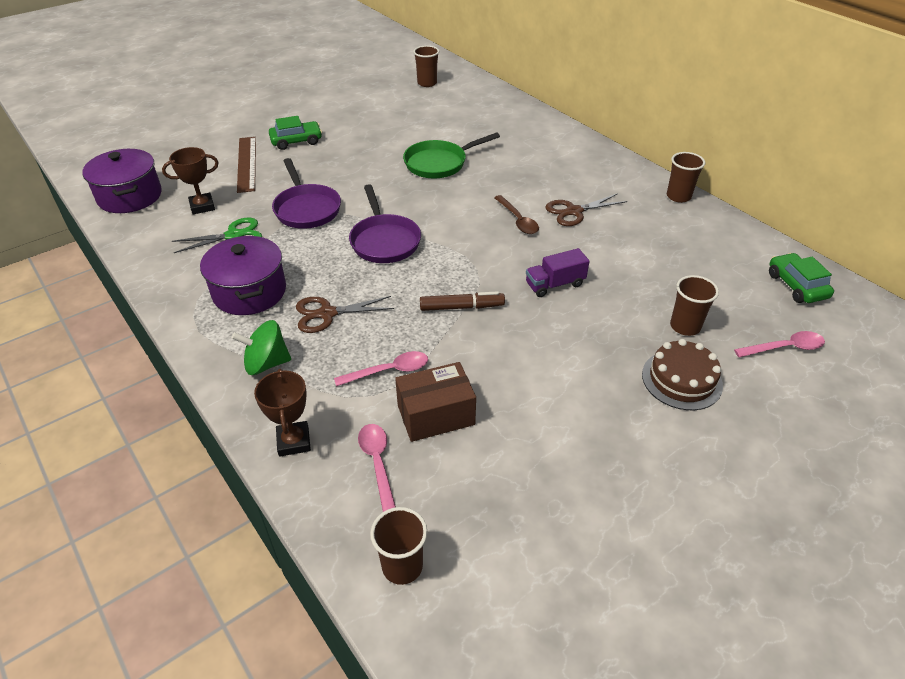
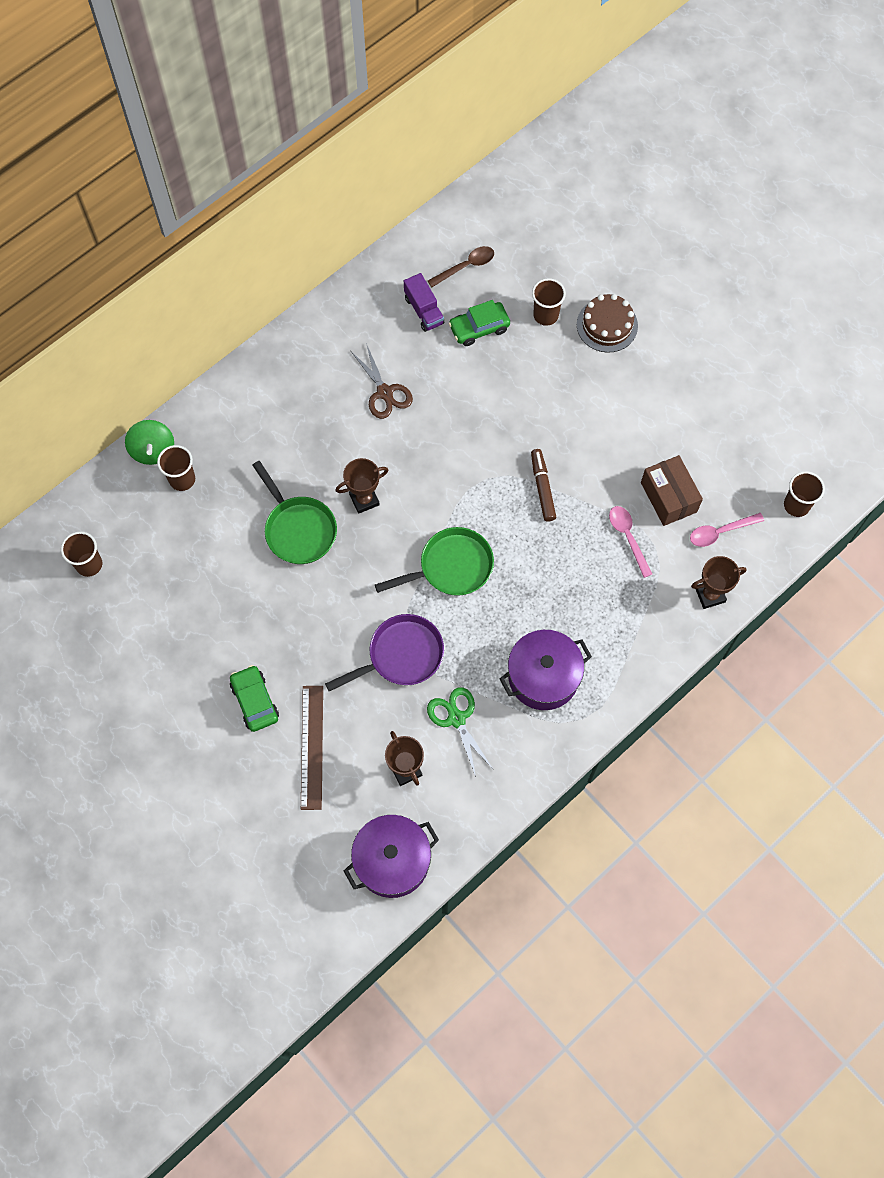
camera: 95 degrees left, 25 degrees up
green spinning top [232,320,291,375] -> green spinning top moved to [125,420,174,465]
brown ruler [237,137,256,193] -> brown ruler turned 75 degrees counterclockwise [301,686,323,810]
brown scissors [296,296,394,333] -> none
purple pan [349,184,421,263] -> green pan [375,527,494,596]
brown spoon [494,195,539,234] -> brown spoon moved to [428,246,494,287]
purple truck [526,248,590,297] -> purple truck moved to [404,273,444,332]
brown cup [667,152,705,203] -> brown cup moved to [157,445,195,491]
pink spoon [734,331,825,358] -> none
green car [769,253,834,303] -> green car moved to [449,300,510,346]
none -> brown trophy [335,458,388,514]

